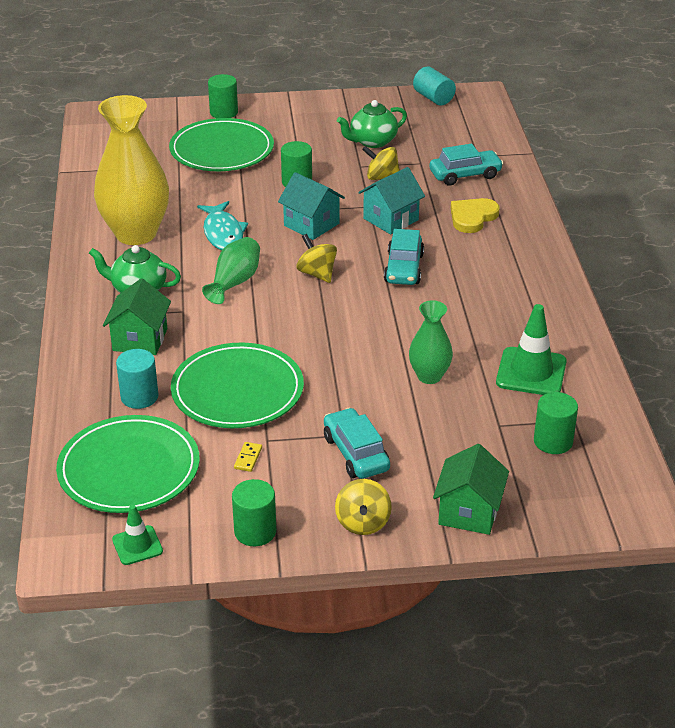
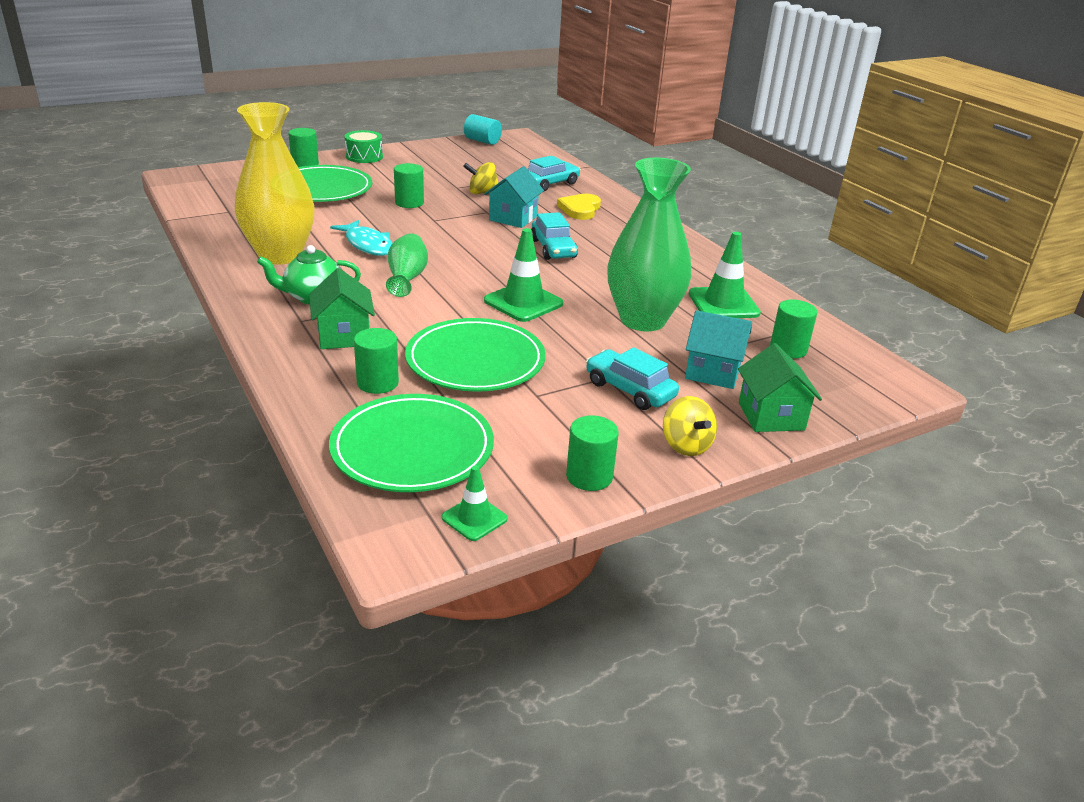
camera: 25 degrees left, 5 degrees down
turquoise cylinder [116,349,159,409] -> green cylinder [354,328,399,394]
yellow domino [234,442,262,472] -> none
turquoise house [278,172,345,240] -> turquoise house moved to [685,310,752,389]
yellow spinning top [296,234,337,283] -> none
green teapot [337,100,407,148] -> none
green vase [409,300,453,384] -> green vase [607,158,691,331], size x1.93
none -> green drum [344,130,383,163]
none -> green traffic cone [484,228,563,322]

